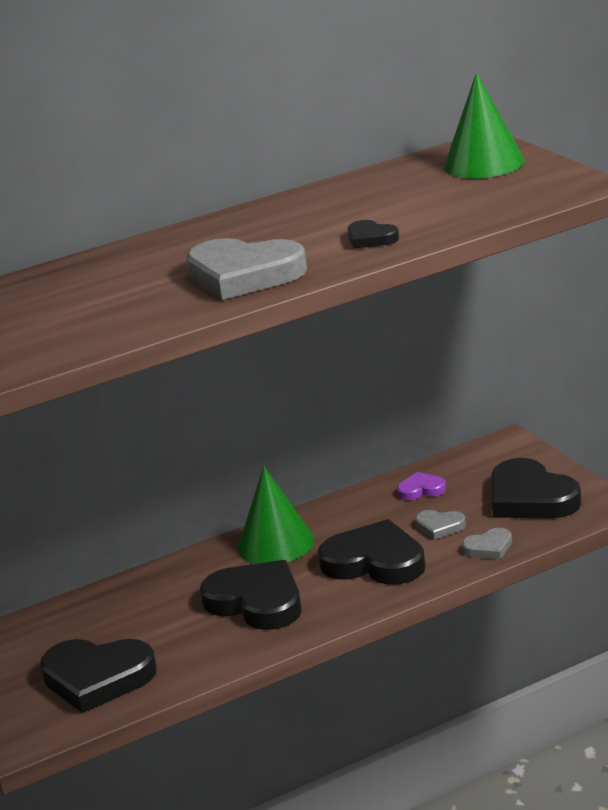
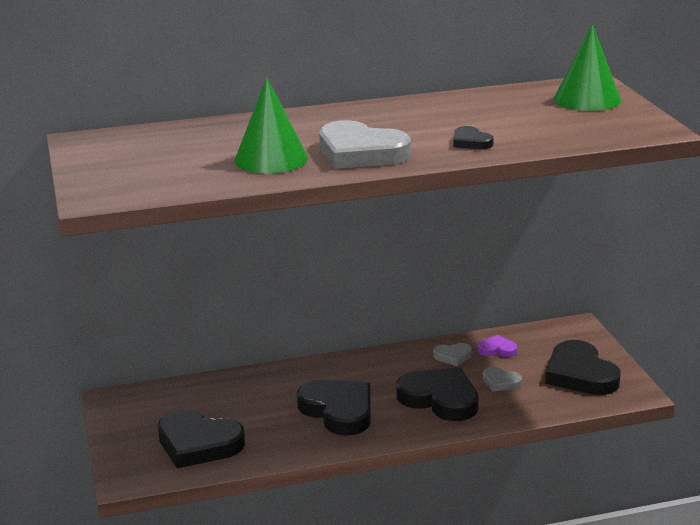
camera: 10 degrees right, 0 degrees up
green cone [238,466,314,564] -> green cone moved to [235,78,308,173]
grey heart [462,528,512,559] -> grey heart moved to [433,343,472,366]

